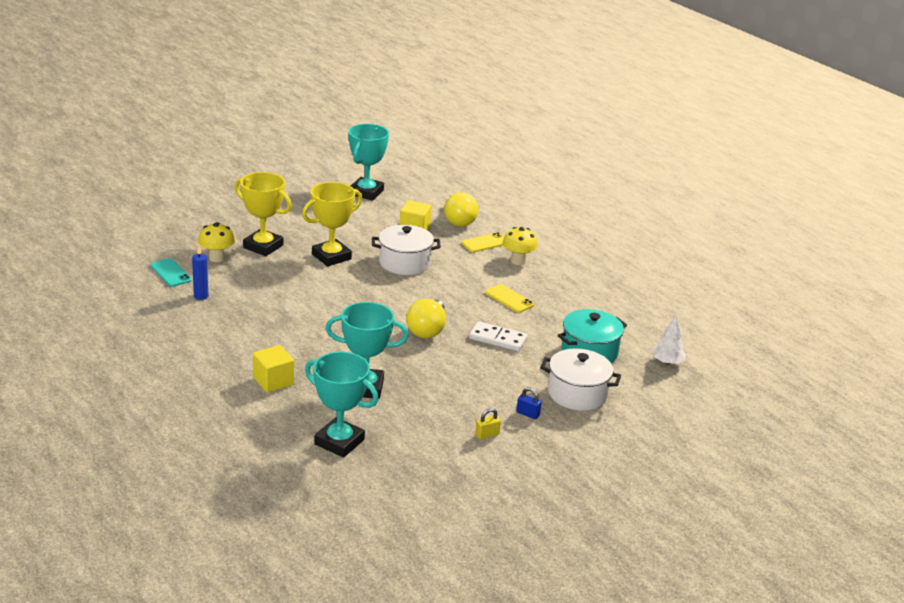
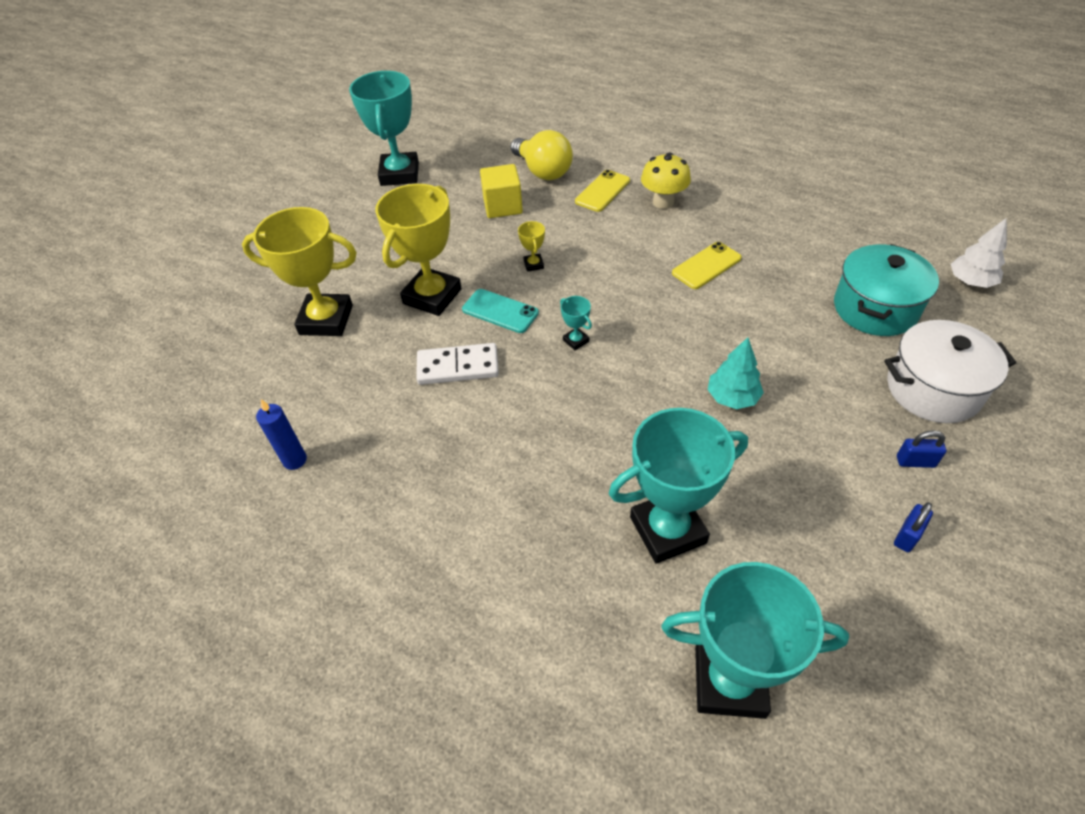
camera: 20 degrees left, 20 degrees up
turquoise phone [150,258,192,287] -> turquoise phone moved to [462,289,539,333]
yellow mushroom [198,222,235,262] -> none
yellow cube [253,345,294,393] -> none
white pot [372,225,441,275] -> yellow trophy [518,221,545,272]
yellow light bulb [406,299,446,338] -> none
white domino [469,321,528,351] -> white domino moved to [416,343,499,385]
yellow padlock [475,408,501,440] -> blue padlock [894,503,933,552]
yellow phone [485,284,534,313] -> yellow phone turned 60 degrees counterclockwise [672,242,742,289]
none -> turquoise trophy [560,296,592,350]
none -> turquoise tree [708,337,764,409]

